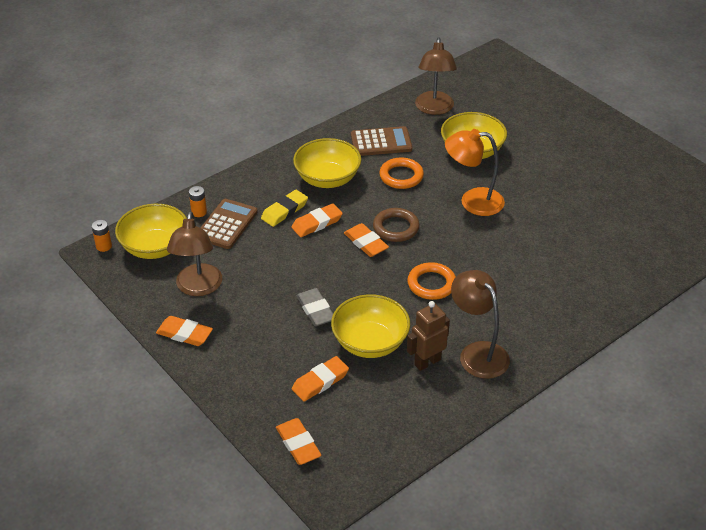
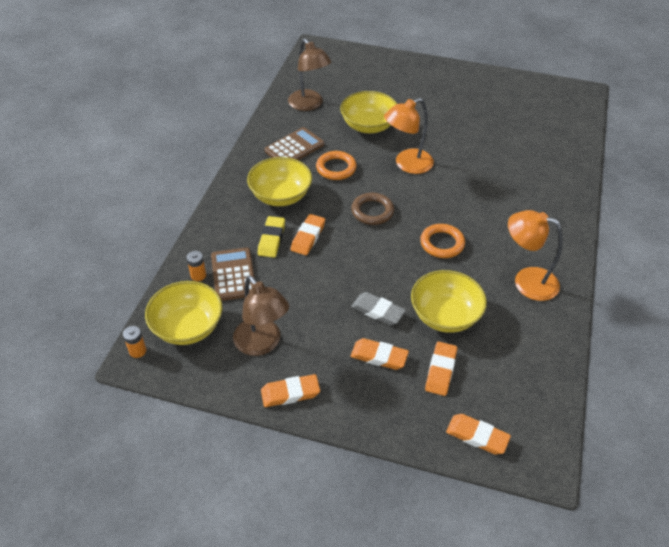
camera: 35 degrees left, 5 degrees up
orange eraser [344,223,389,257] -> orange eraser moved to [350,338,409,370]
brown robot [407,301,450,371] -> none
brown lamp [451,270,510,379] -> orange lamp [508,210,563,301]

